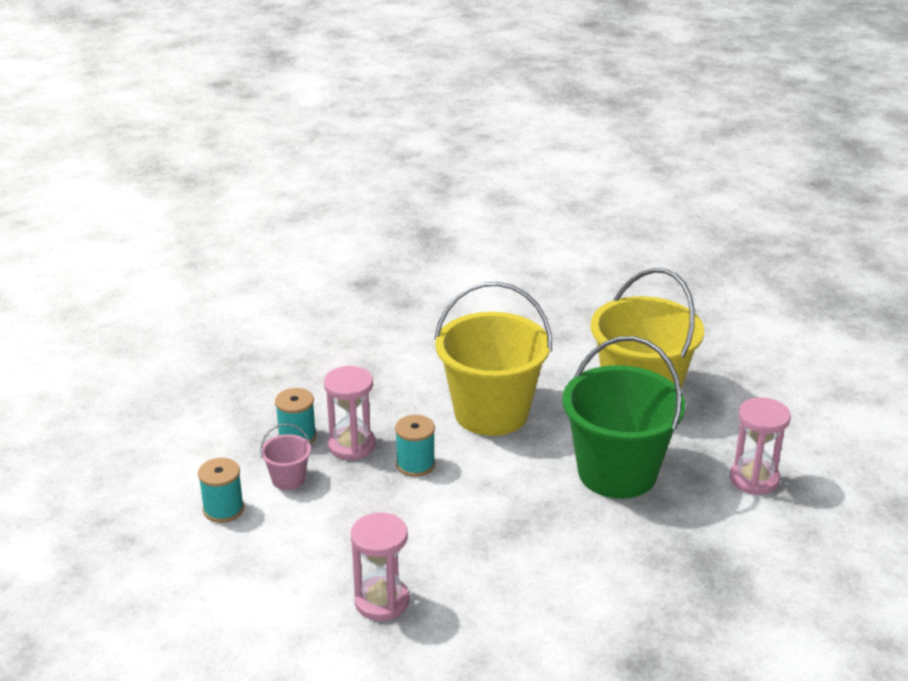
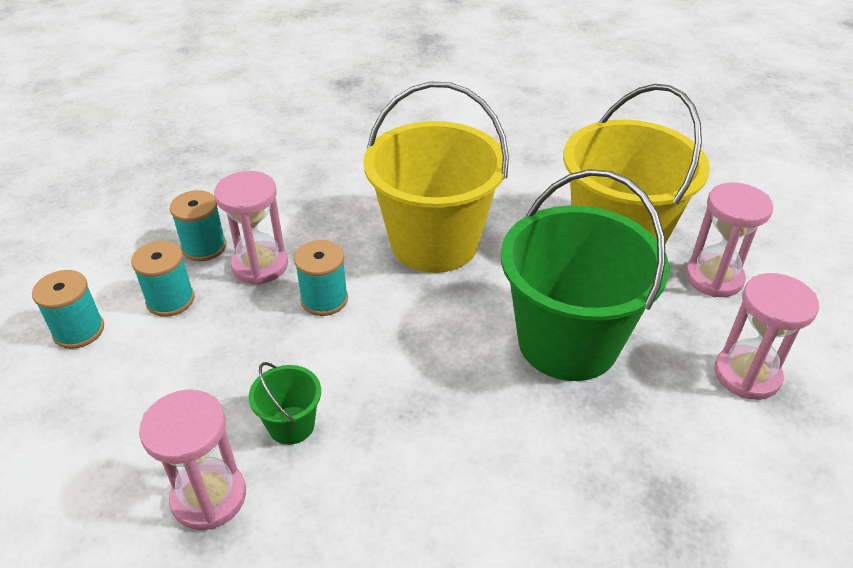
camera: 10 degrees right, 10 degrees up
pink bucket [260,423,311,490] -> turquoise spool [131,241,194,317]
none -> green bucket [249,362,321,445]
none -> pink hourglass [685,182,773,297]

